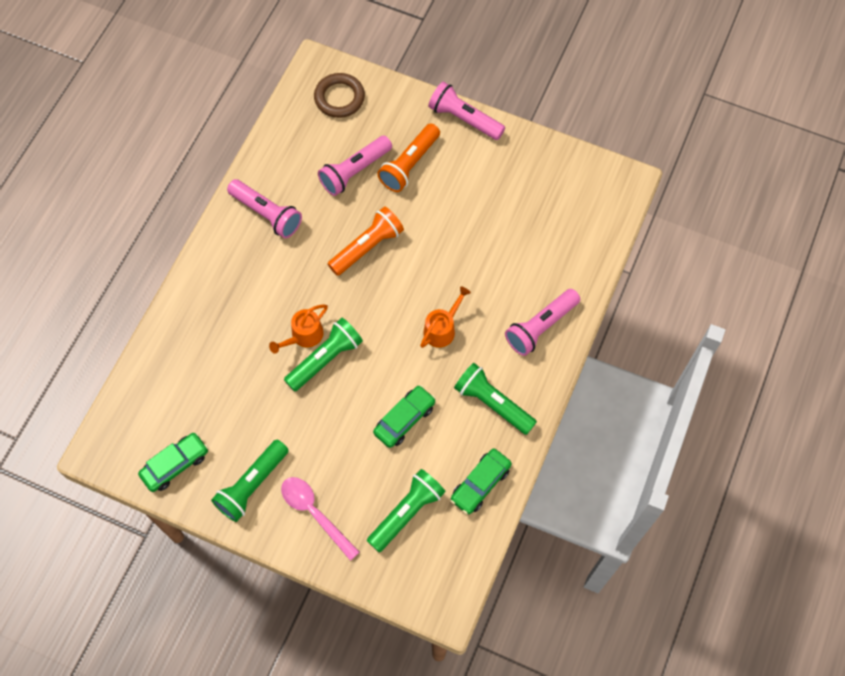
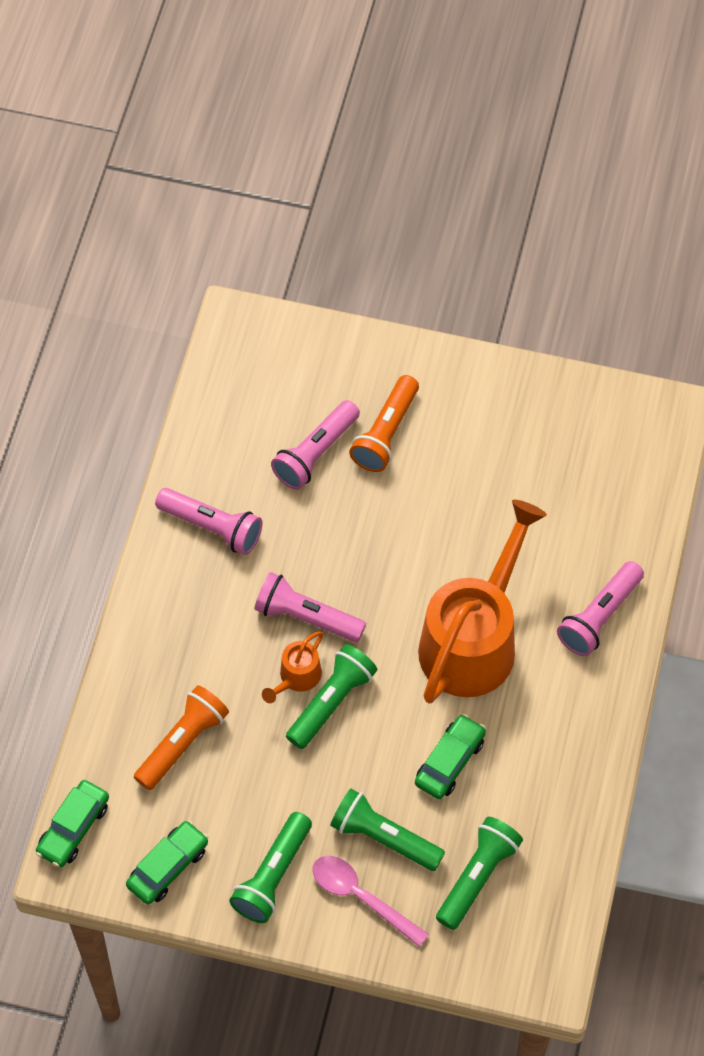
camera: 10 degrees left, 5 degrees down
brown ring [314,73,365,118] -> none
orange flashlight [328,207,404,276] -> orange flashlight moved to [134,685,229,790]
orange watering can [420,286,471,348] -> orange watering can [418,500,547,704], size x2.33
pink flashlight [428,82,505,140] -> pink flashlight moved to [254,572,366,642]
green car [450,449,512,514] -> green car moved to [36,780,109,867]
green flashlight [454,363,537,435] -> green flashlight moved to [330,788,445,871]

